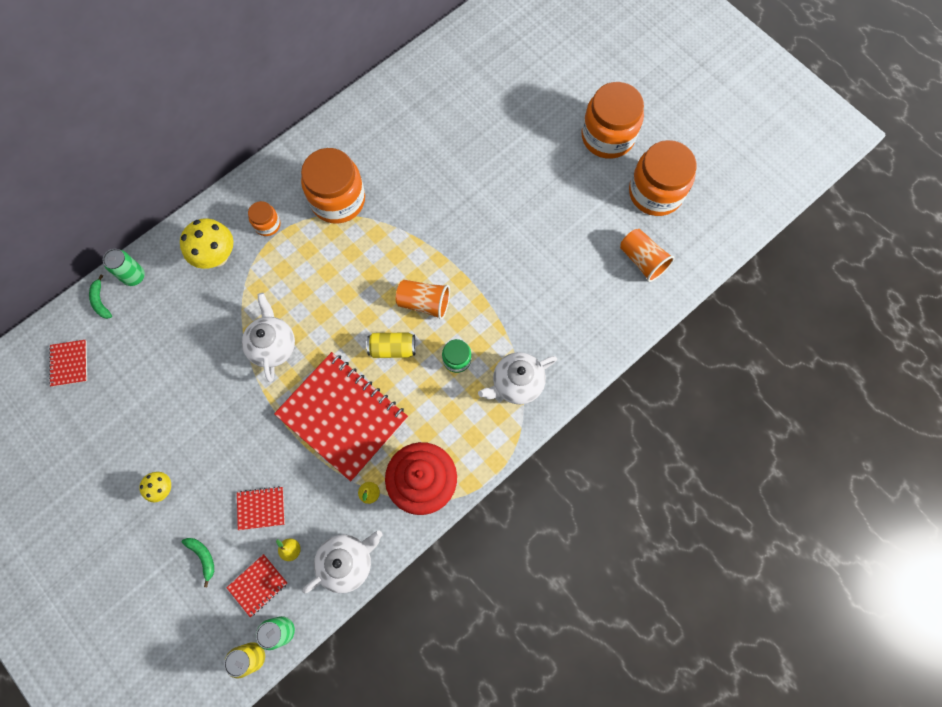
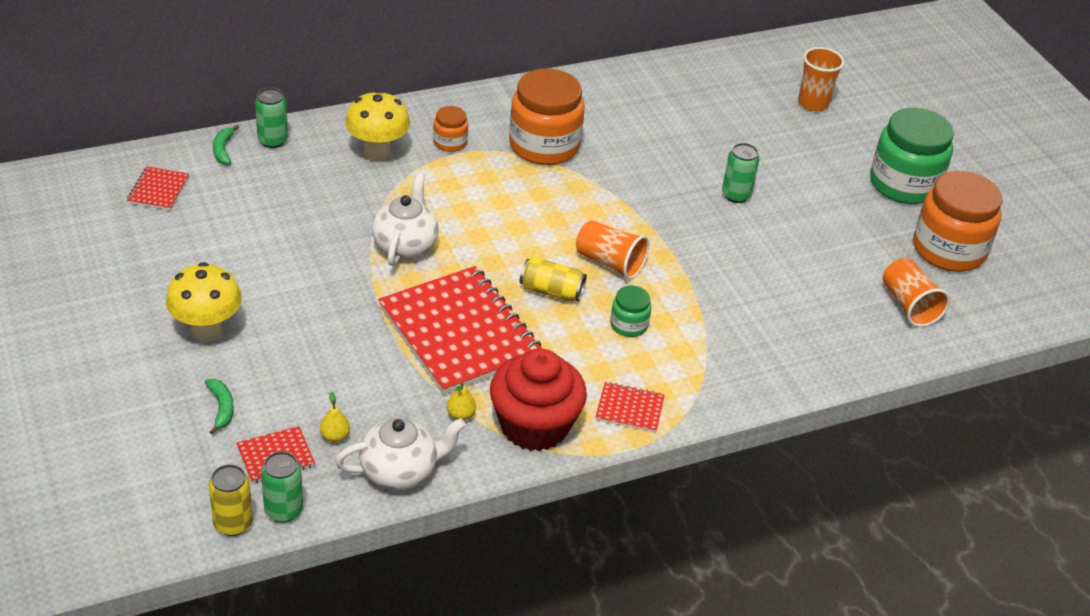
camera: 15 degrees right, 30 degrees down
yellow mushroom [139,472,171,502] -> yellow mushroom [166,262,242,341], size x1.84
red notebook [237,486,285,530] -> red notebook moved to [596,382,665,433]
white teapot [478,352,557,404] -> none
orange jar [581,82,644,159] -> green jar [870,108,954,204]
none -> green can [722,143,760,203]
none -> orange cup [798,47,844,112]

